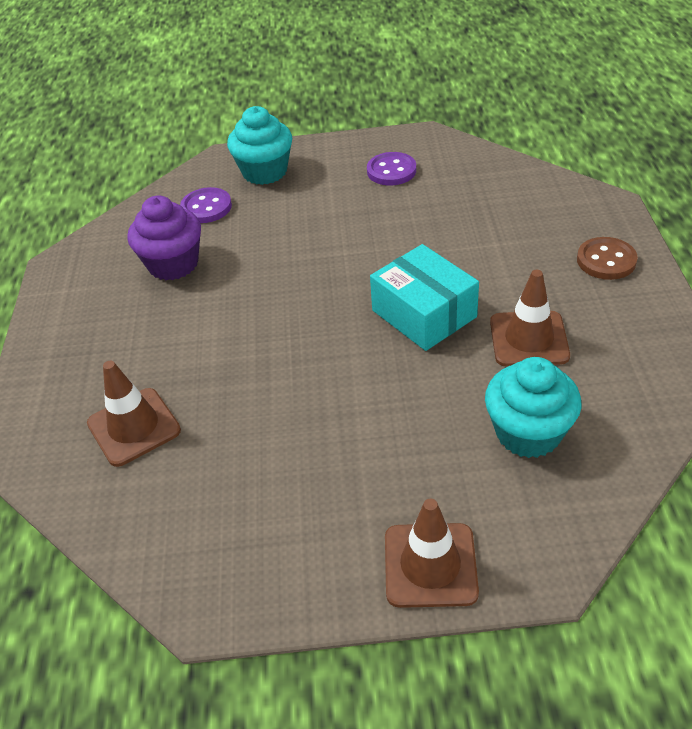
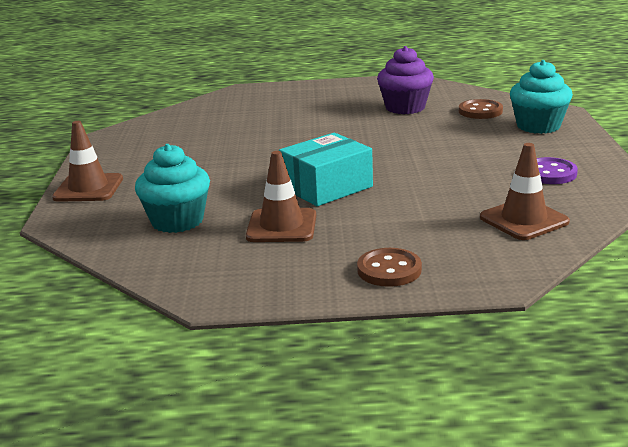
camera: 90 degrees right, 20 degrees down
brown traffic cone [87,361,181,467] -> brown traffic cone moved to [480,143,570,240]
purple button [180,187,232,223] -> brown button [459,99,503,119]

